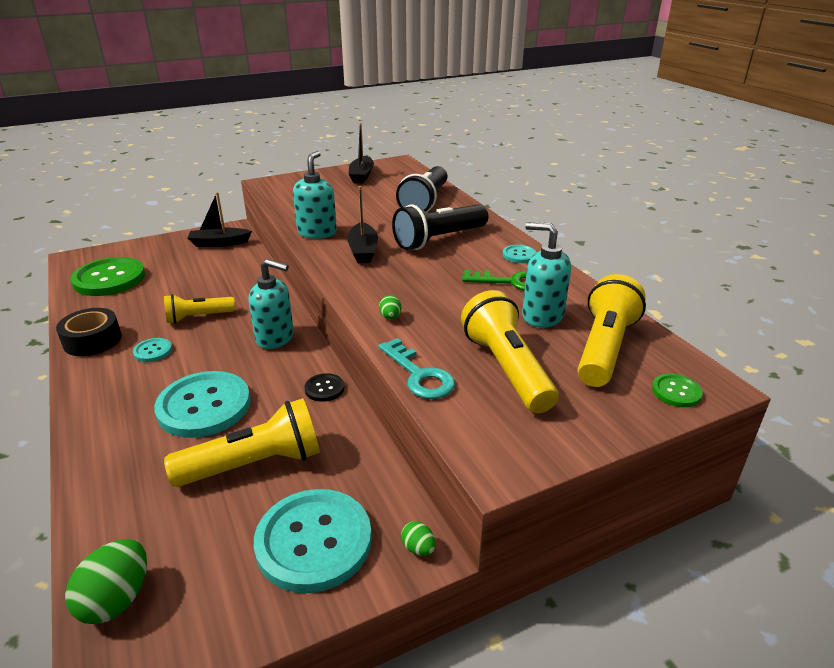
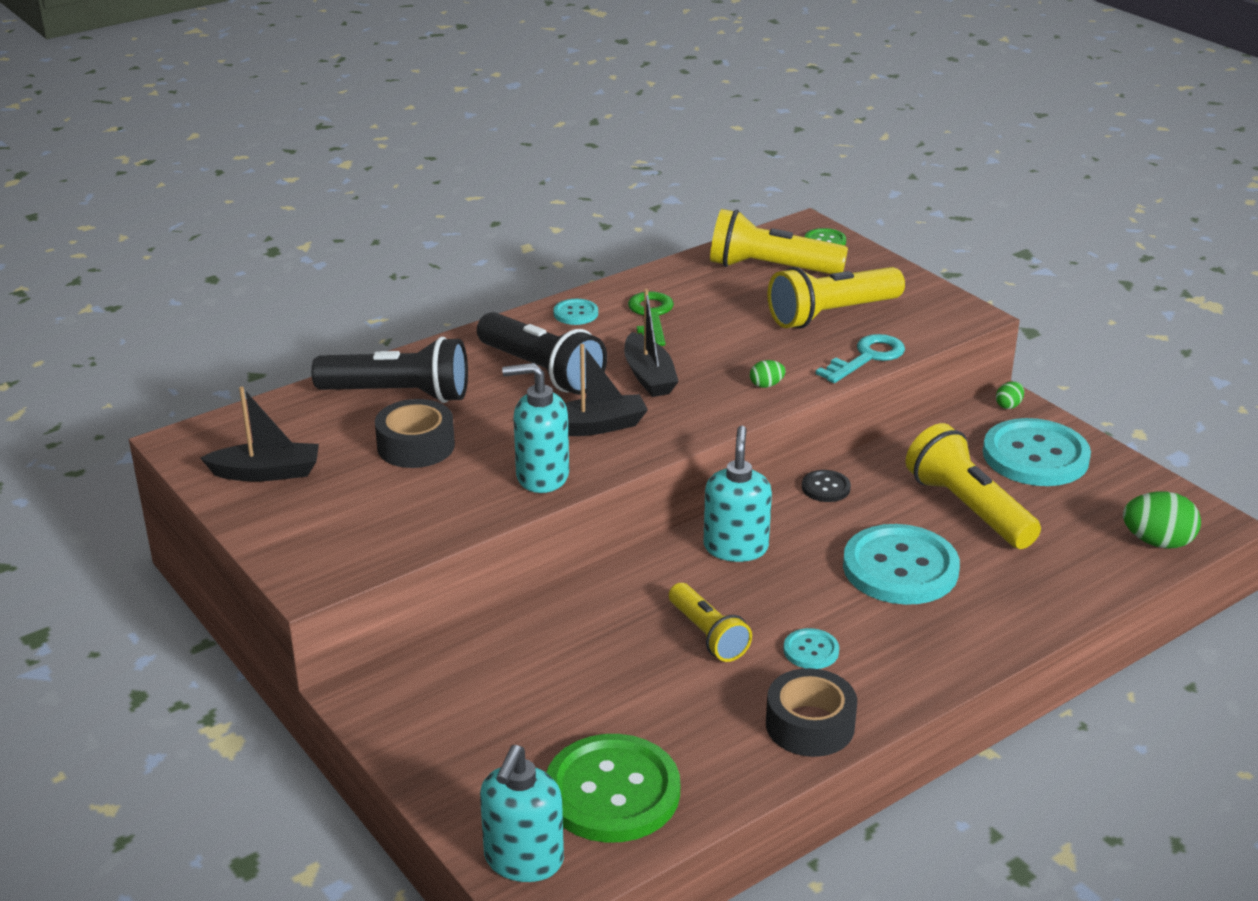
camera: 100 degrees left, 0 degrees up
black boat [188,192,252,247] -> black boat moved to [624,289,679,397]
turquoise soap dispenser [522,222,571,328] -> turquoise soap dispenser moved to [480,745,564,882]
none -> black tape [375,399,455,468]

